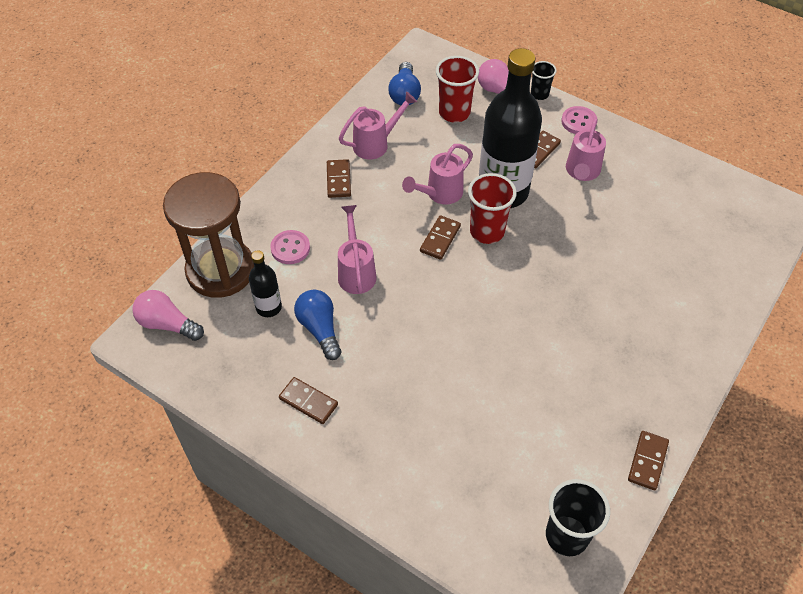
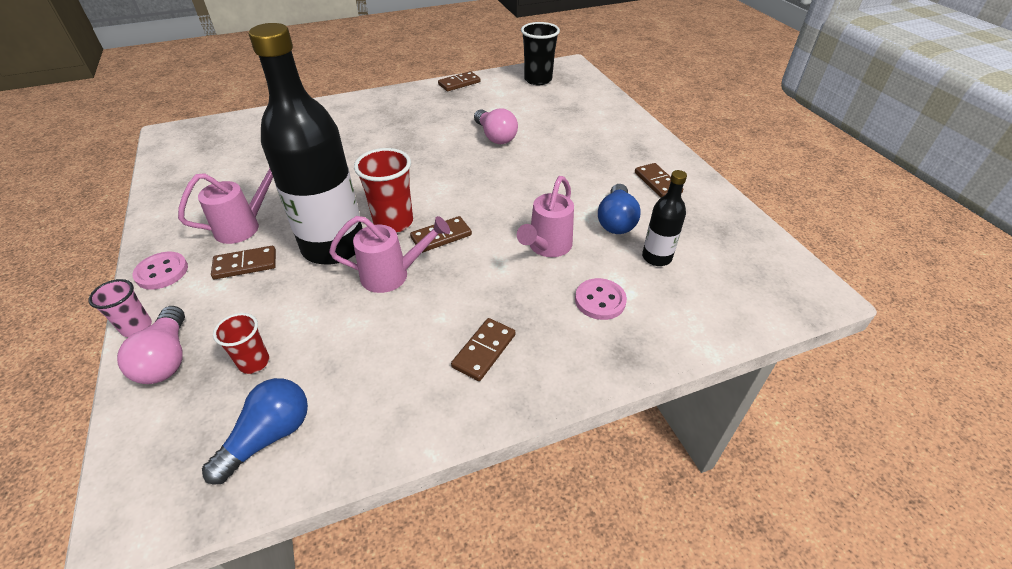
camera: 145 degrees left, 10 degrees down
pink light bulb [132,290,204,341] -> pink light bulb moved to [474,108,518,144]
brown hourglass [163,172,254,298] -> none
pink watering can [339,92,417,159] -> none
red cup [436,56,479,123] -> red cup [213,313,269,374], size x0.60
black cup [531,61,557,100] -> pink cup [88,279,152,337]

